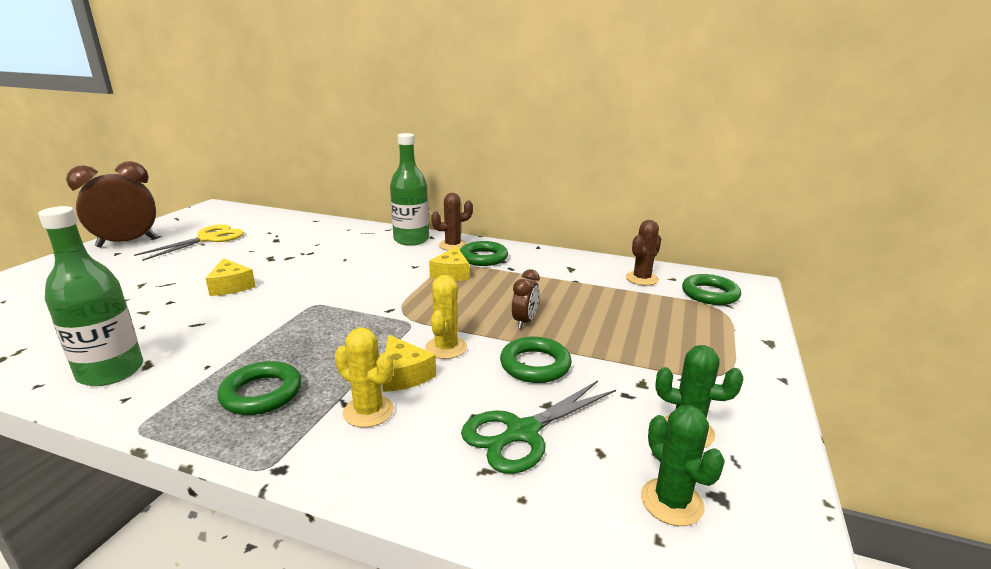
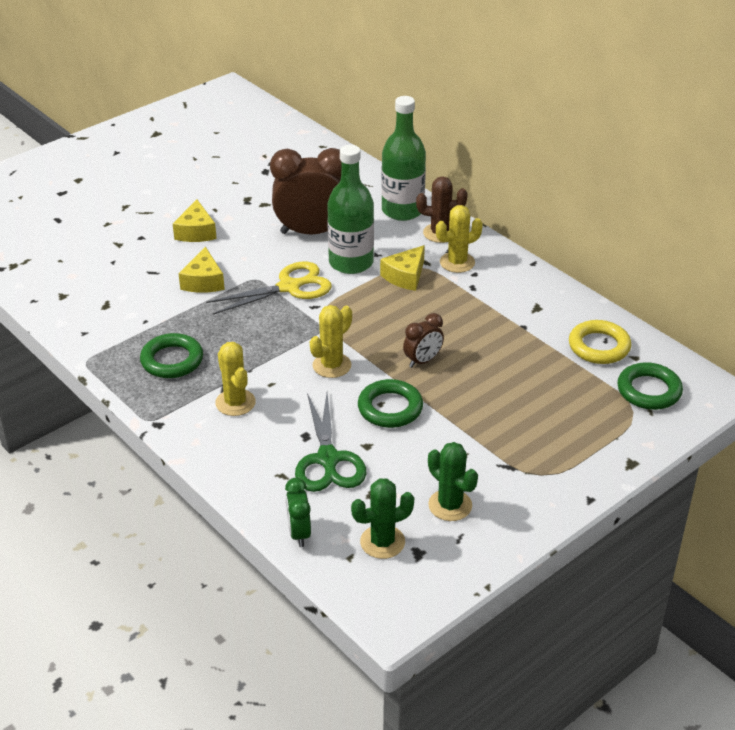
camera: 30 degrees right, 15 degrees up
green bottle [38,206,143,386] -> green bottle moved to [327,145,374,274]
brown clock [66,161,157,248] -> brown clock moved to [270,148,341,234]
yellow scissors [134,224,244,261] -> yellow scissors moved to [206,261,332,315]
yellow cheese [382,335,436,392] -> yellow cheese moved to [178,247,225,293]
green ring [460,241,508,266] -> yellow cactus [436,205,483,273]
green scissors [461,380,616,474] -> green scissors turned 90 degrees counterclockwise [295,393,366,492]
brown cactus [626,220,661,286] -> yellow ring [569,320,631,364]
green cactus [641,405,725,526] -> green cactus turned 60 degrees clockwise [351,478,414,559]
none -> green clock [285,478,311,547]

